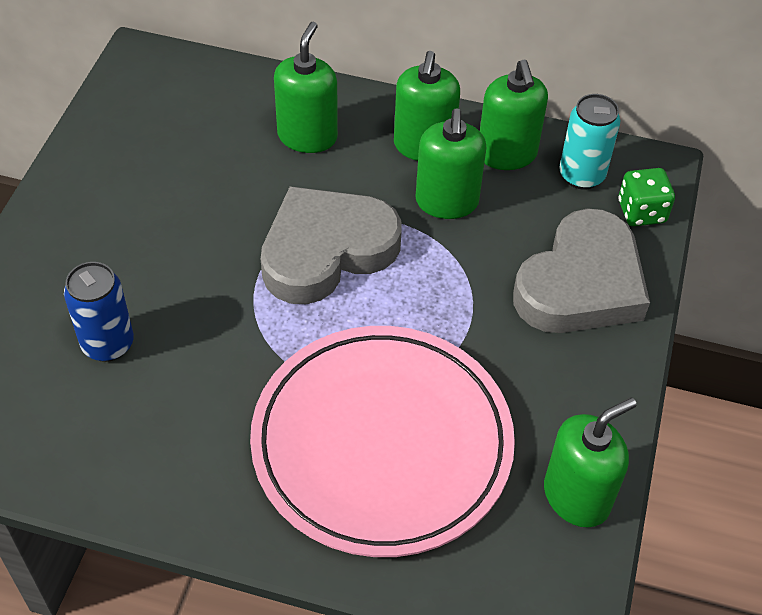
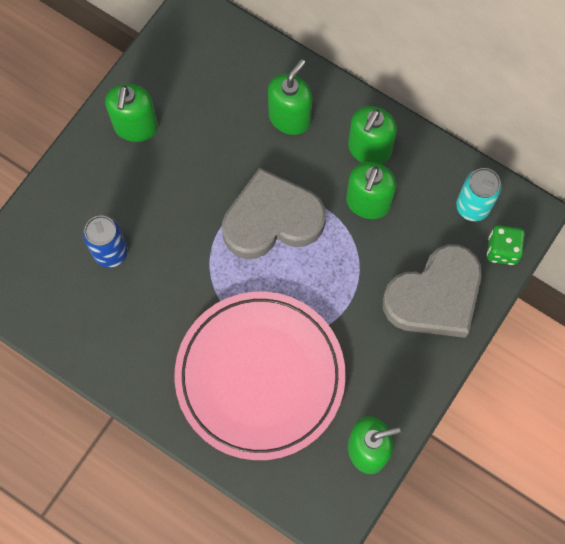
camera: 20 degrees right, 20 degrees up
green soap dispenser [480,60,548,170] -> green soap dispenser moved to [105,84,158,142]

